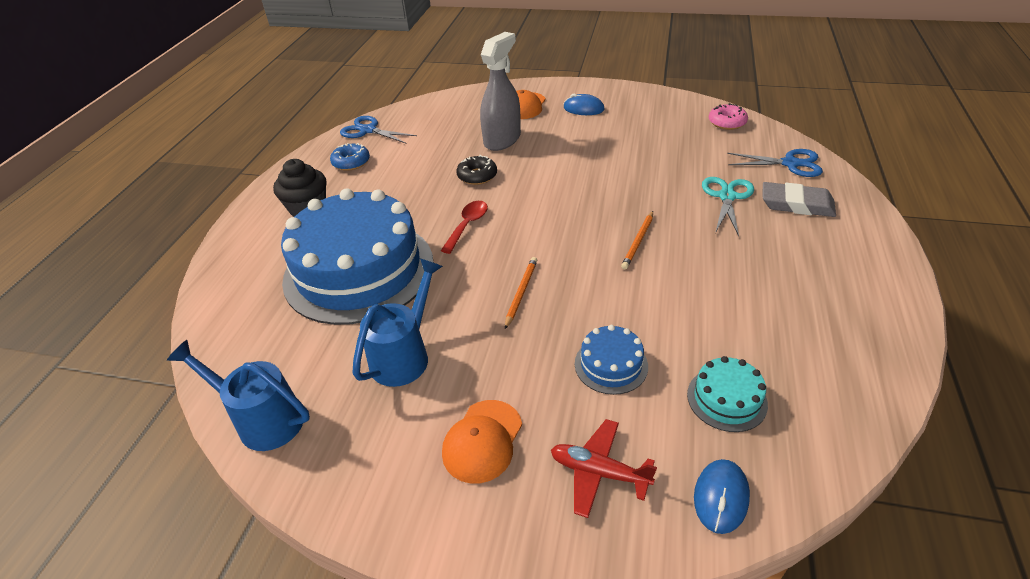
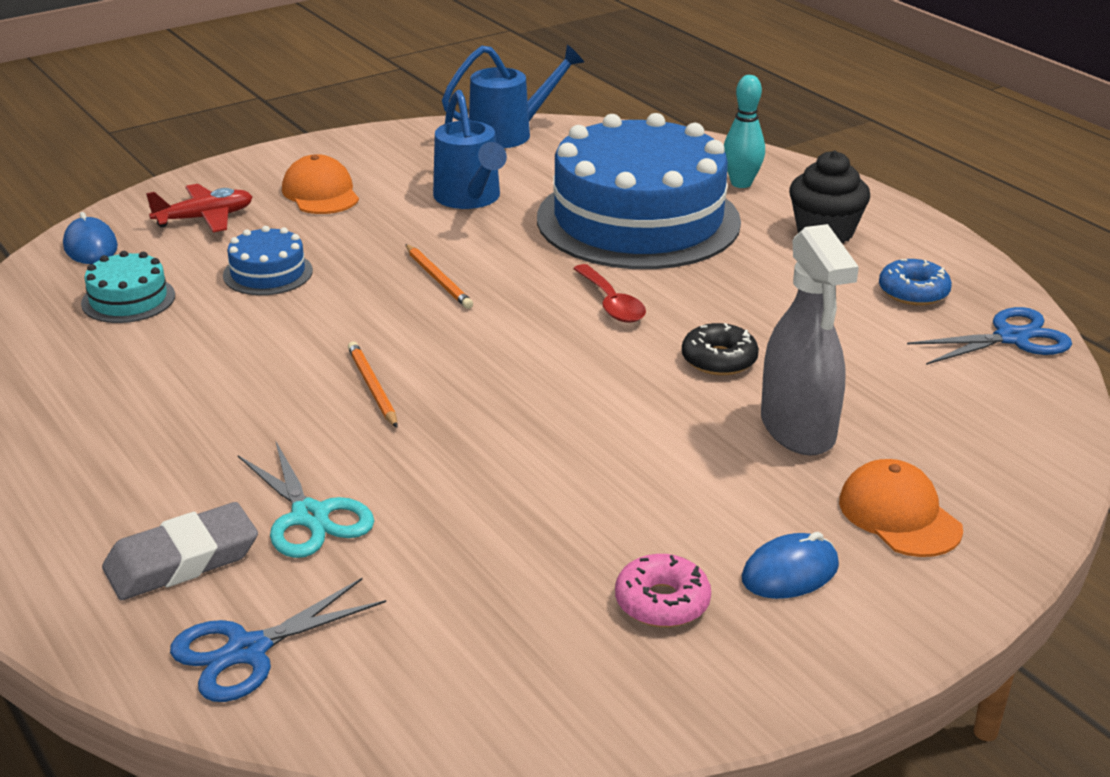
camera: 130 degrees right, 10 degrees down
pink donut [709,103,748,130] -> pink donut moved to [615,554,711,627]
none -> turquoise bowling pin [724,75,765,188]

